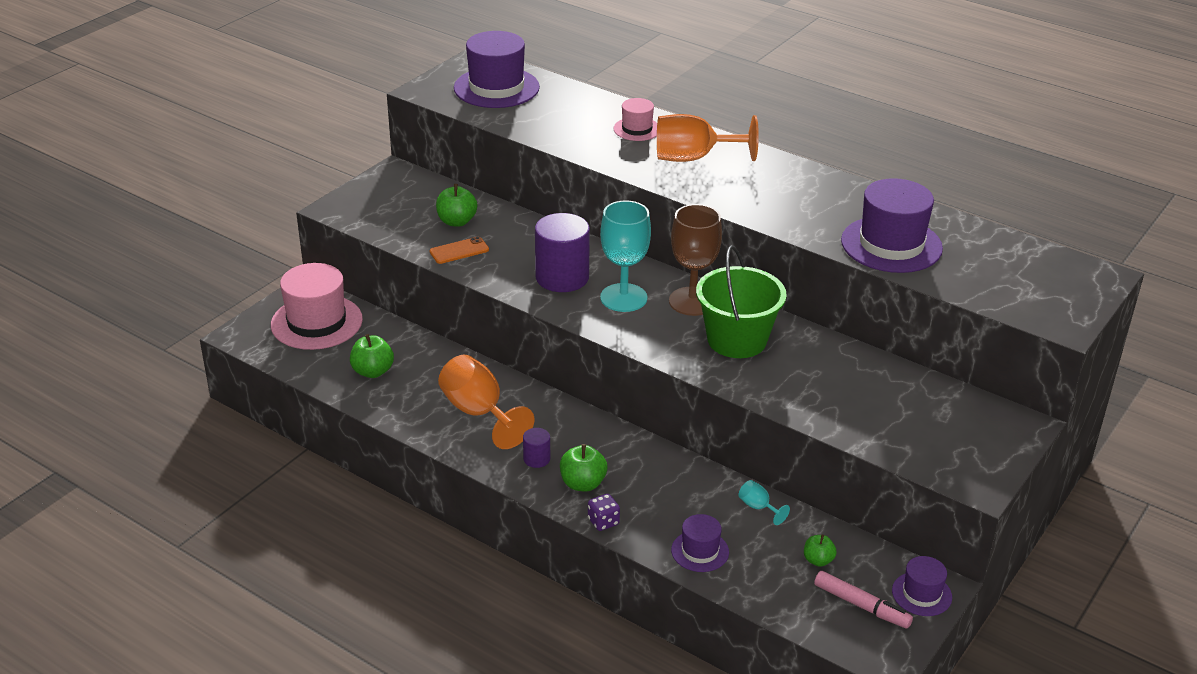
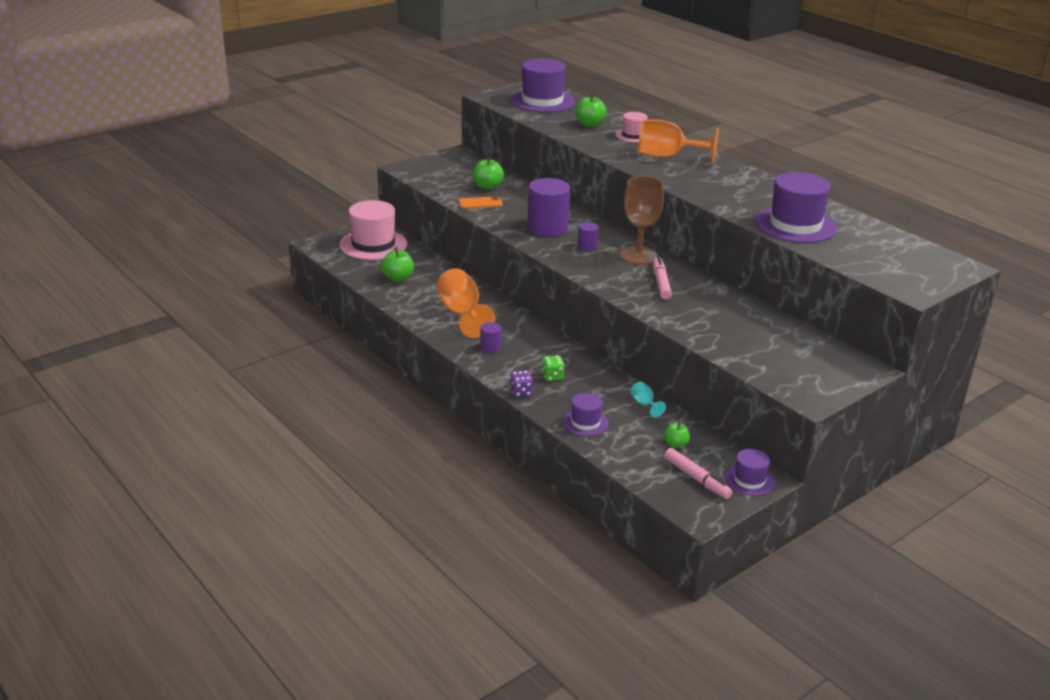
camera: 15 degrees right, 5 degrees down
green apple [560,444,607,491] -> green apple moved to [576,93,607,127]
turquoise goblet [600,200,651,312] -> purple cylinder [578,222,599,251]
green bucket [696,245,787,358] -> pink marker [653,256,672,300]
none -> green dice [541,355,565,381]

